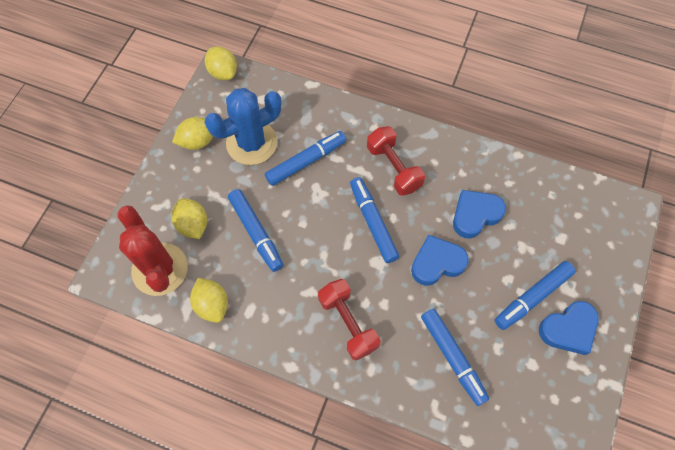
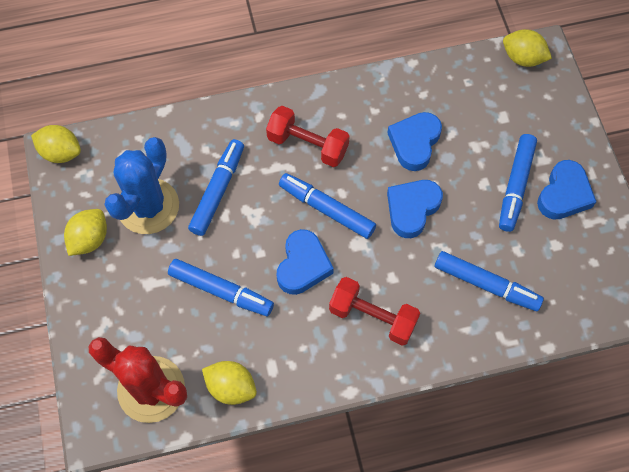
camera: 35 degrees left, 0 degrees up
yellow lemon [172,198,207,239] -> yellow lemon moved to [503,29,552,67]
none -> blue heart [276,229,334,295]

